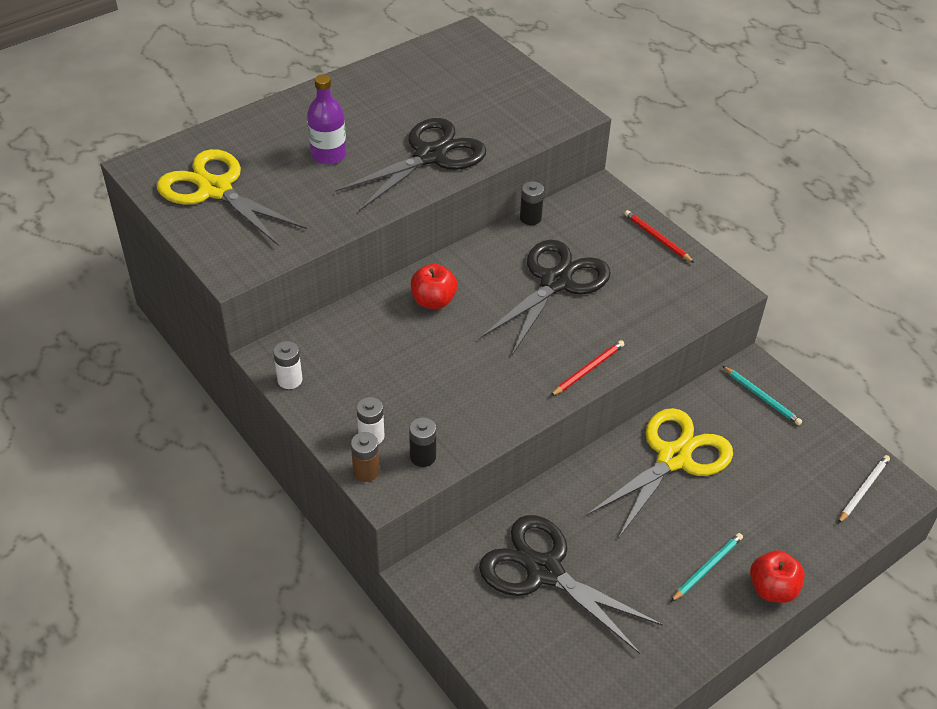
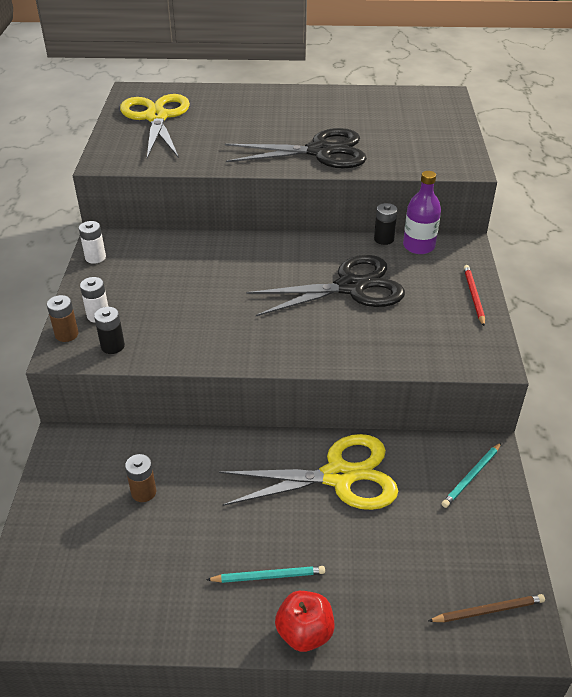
camera: 40 degrees right, 5 degrees down
purple bottle [307,74,347,165] -> purple bottle moved to [403,171,441,254]
red apple [411,264,457,309] -> none
black scissors [479,515,663,654] -> brown battery [125,454,156,502]
red pencil [551,340,625,396] -> none
turquoise pencil [723,366,802,425] -> turquoise pencil turned 45 degrees clockwise [442,443,501,508]
white pencil [838,455,890,524] -> brown pencil [428,594,545,622]

